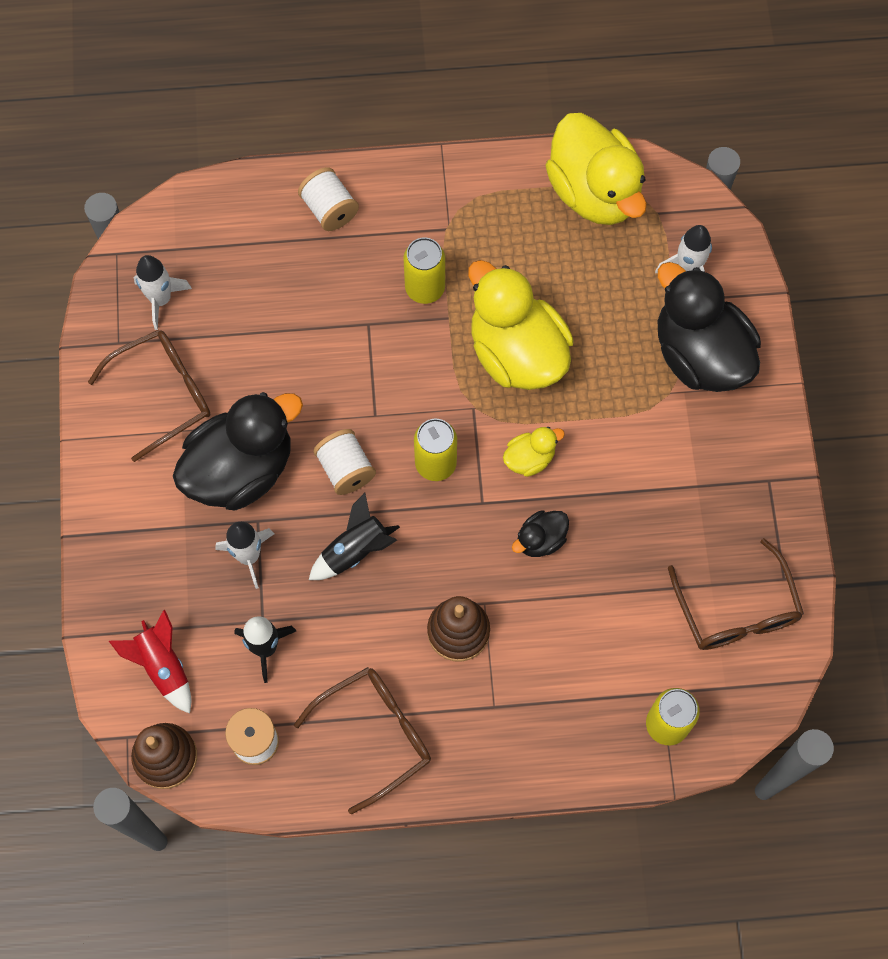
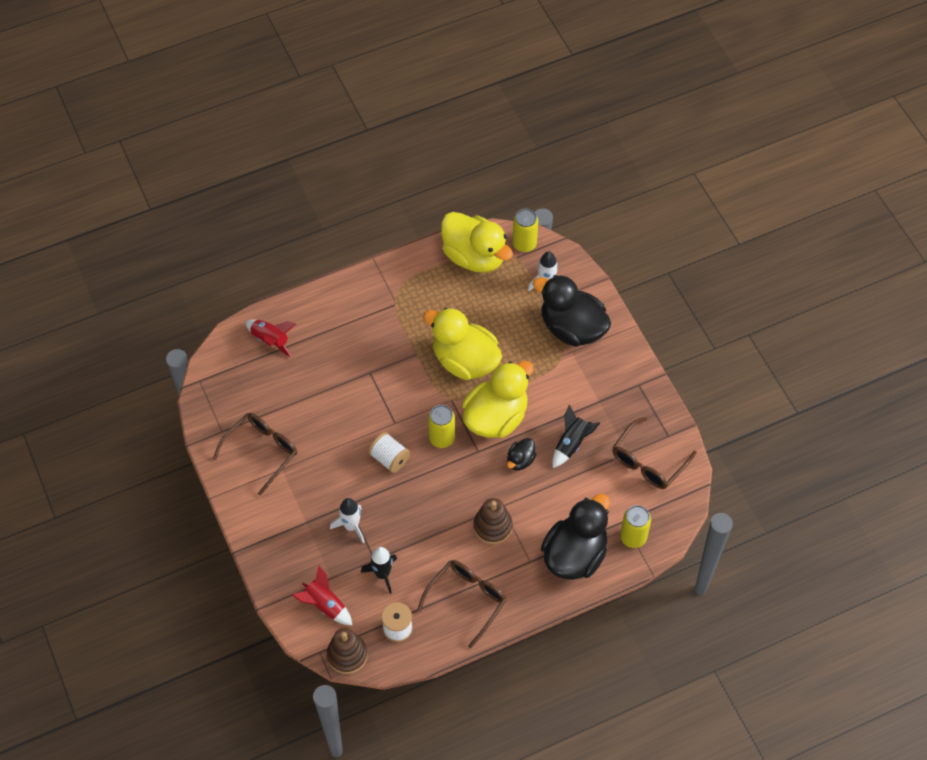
camera: 20 degrees left, 10 degrees down
white rocket [134,255,192,330] -> none
black duck [173,392,303,510] -> black duck moved to [541,494,610,580]
white spool [298,167,359,231] -> none
black rocket [309,493,400,580] -> black rocket moved to [552,404,600,468]
yellow can [404,237,445,304] -> yellow can moved to [512,209,538,252]
yellow duck [503,427,565,477] -> yellow duck [462,361,534,438], size x2.20
brown glasses [668,538,804,650] -> brown glasses turned 75 degrees clockwise [612,417,696,489]
none -> red rocket [245,319,296,357]

